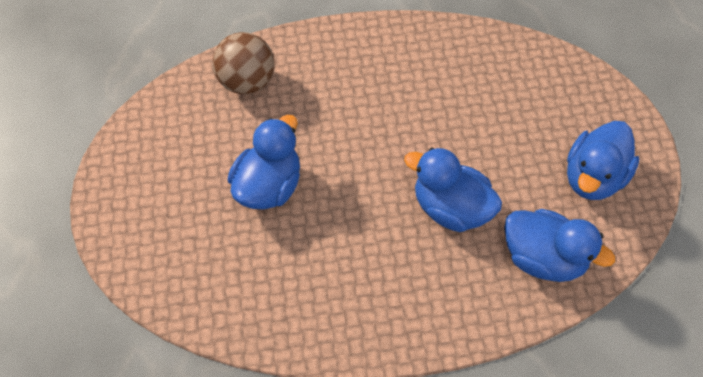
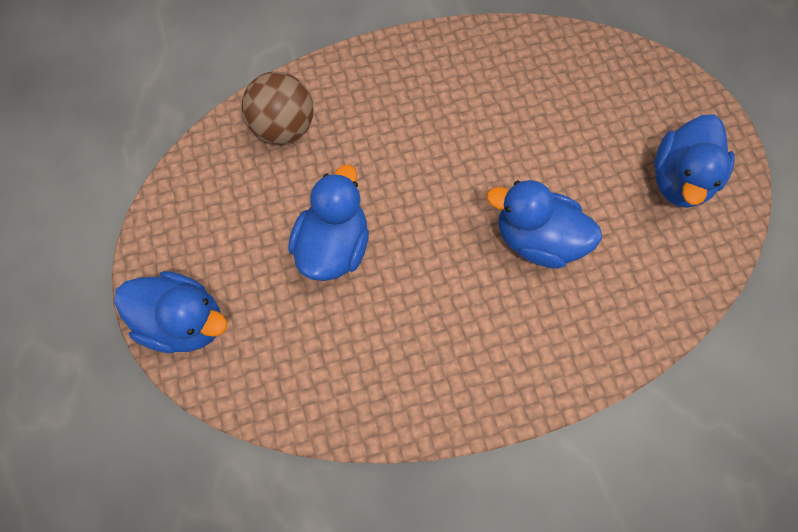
camera: 10 degrees left, 10 degrees up
blue duck [504,209,615,282] -> blue duck moved to [114,271,227,353]

